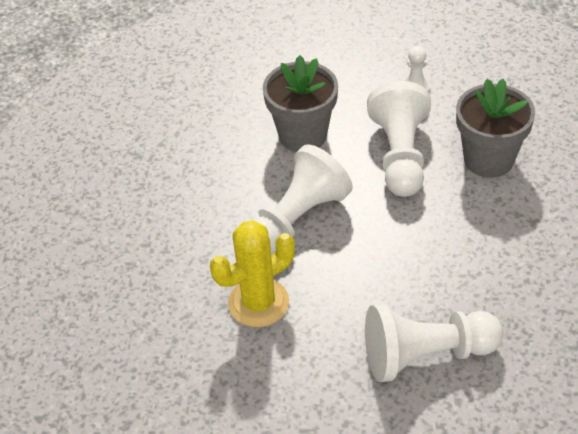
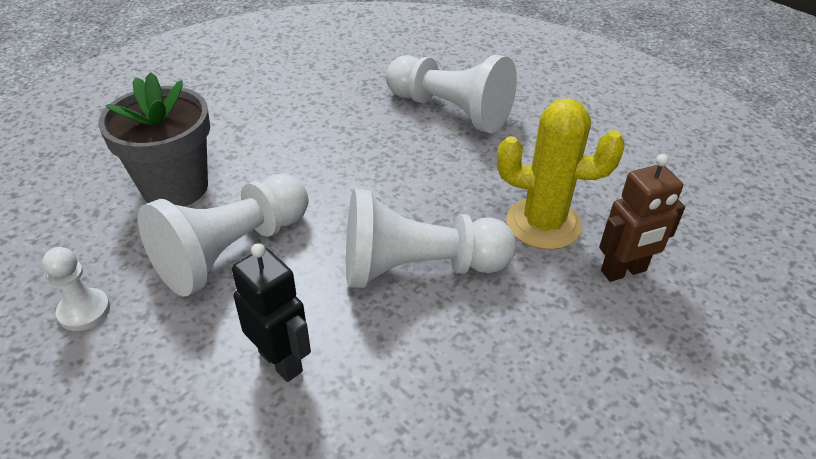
camera: 140 degrees left, 5 degrees down
grey flower pot [263,55,338,152] -> black robot [232,243,311,382]
none -> brown robot [599,154,685,282]

